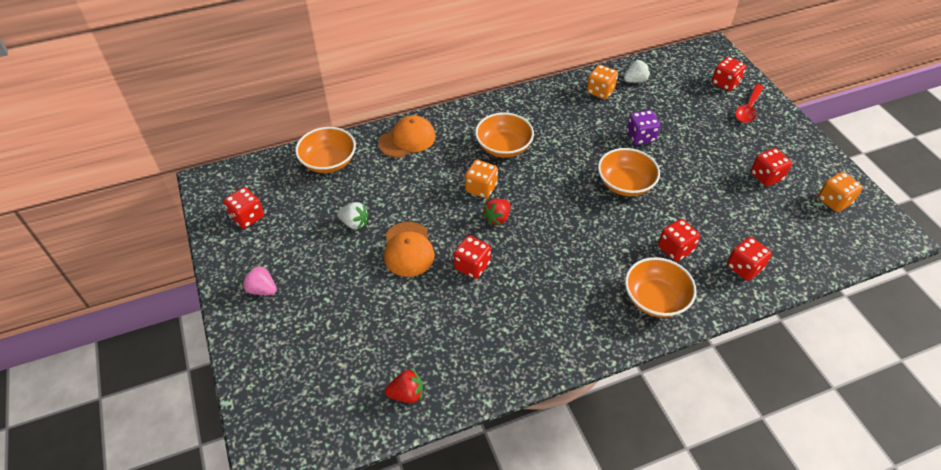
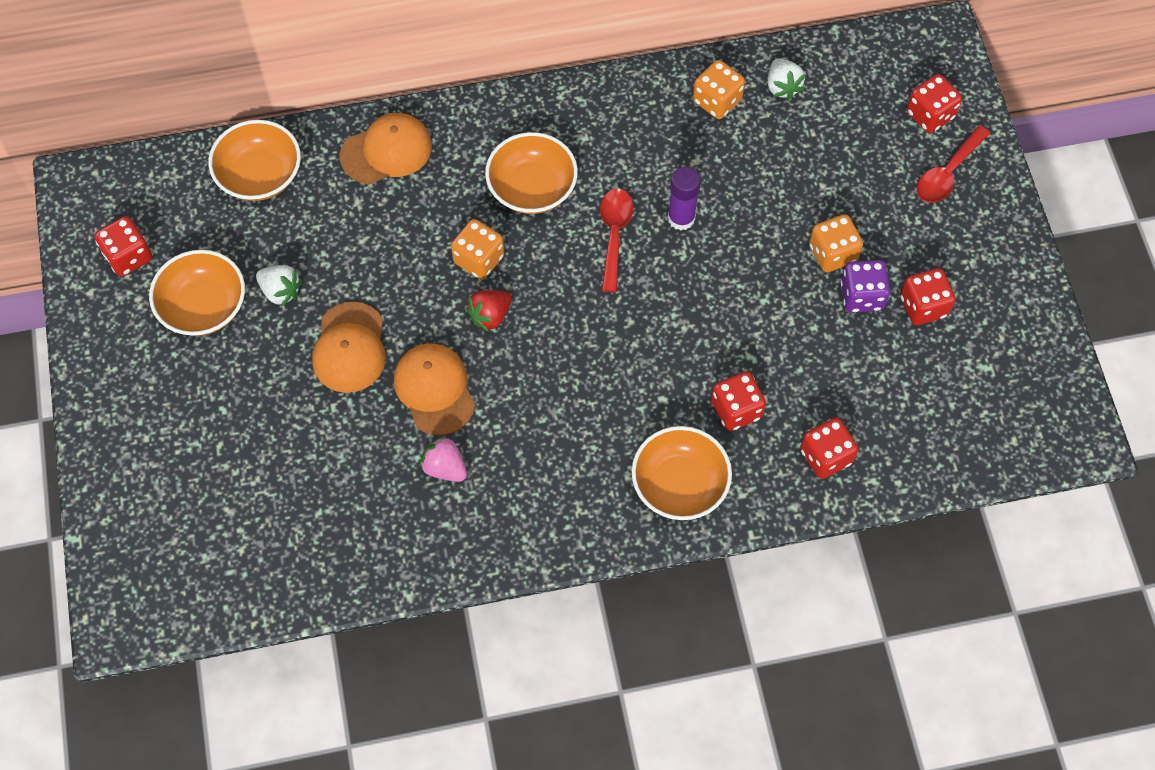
camera: 10 degrees right, 15 degrees up
pink strawberry [242,264,277,295] -> pink strawberry moved to [419,436,467,482]
red strawberry [385,369,423,403] -> none
red dice [454,236,491,279] -> orange cap [394,344,475,435]
orange bowl [598,148,660,196] -> orange bowl moved to [149,250,245,336]
white strawberry [624,59,650,83] -> white strawberry turned 90 degrees clockwise [768,58,805,100]
purple dice [626,110,660,145] -> purple dice moved to [841,260,890,313]
orange dice [818,172,863,212] -> orange dice moved to [809,214,863,272]
none -> red spoon [600,189,633,292]
none -> purple glue stick [668,167,701,230]

